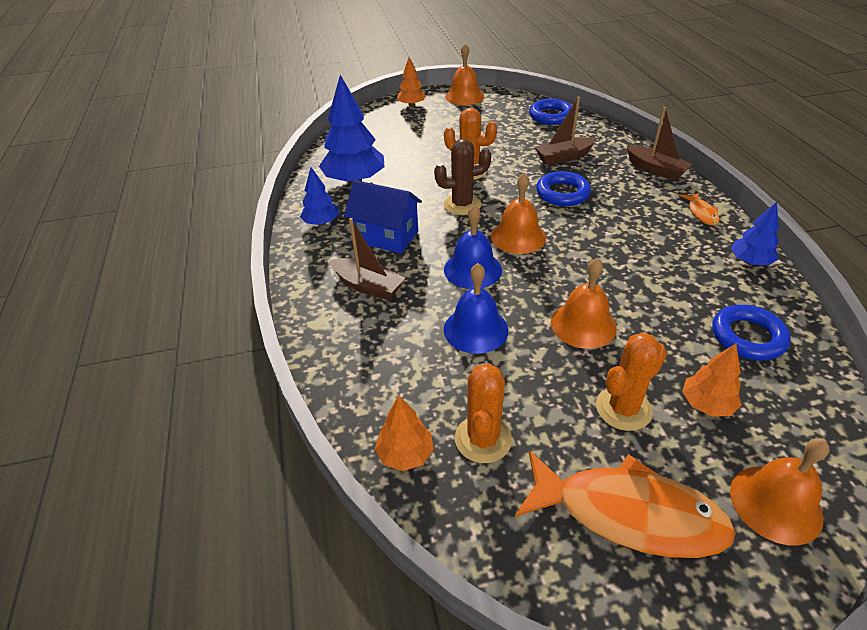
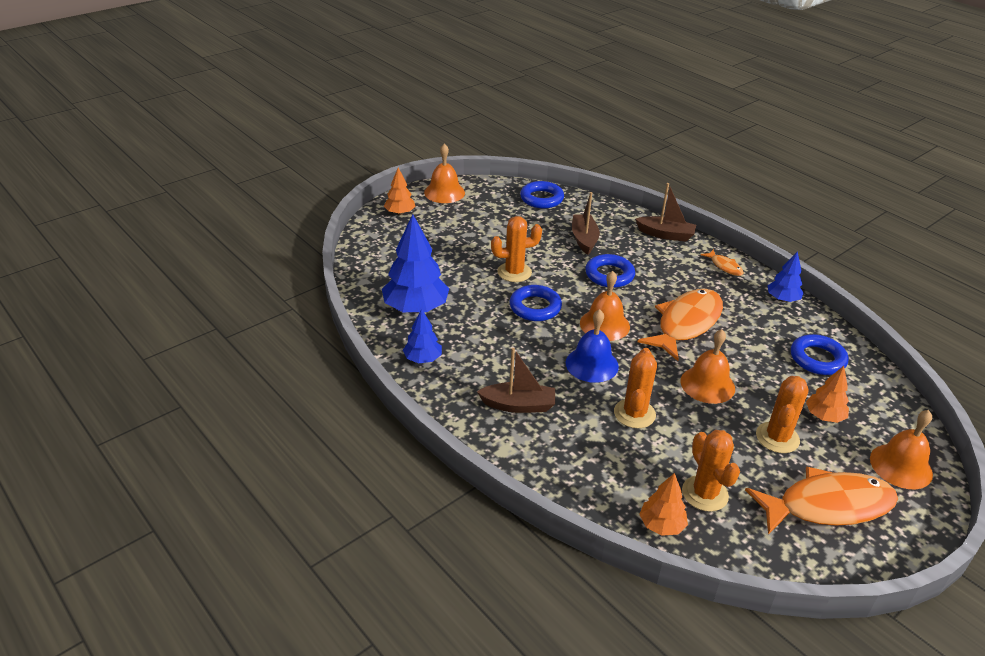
camera: 30 degrees left, 5 degrees down
blue house [344,180,422,254] -> none
brown cactus [434,139,491,215] -> blue ring [510,285,562,321]
blue bell [444,263,508,354] -> orange cactus [614,348,657,428]
brown boat [535,97,596,165] -> brown boat turned 135 degrees clockwise [572,192,600,255]
none -> orange fish [638,289,723,361]

